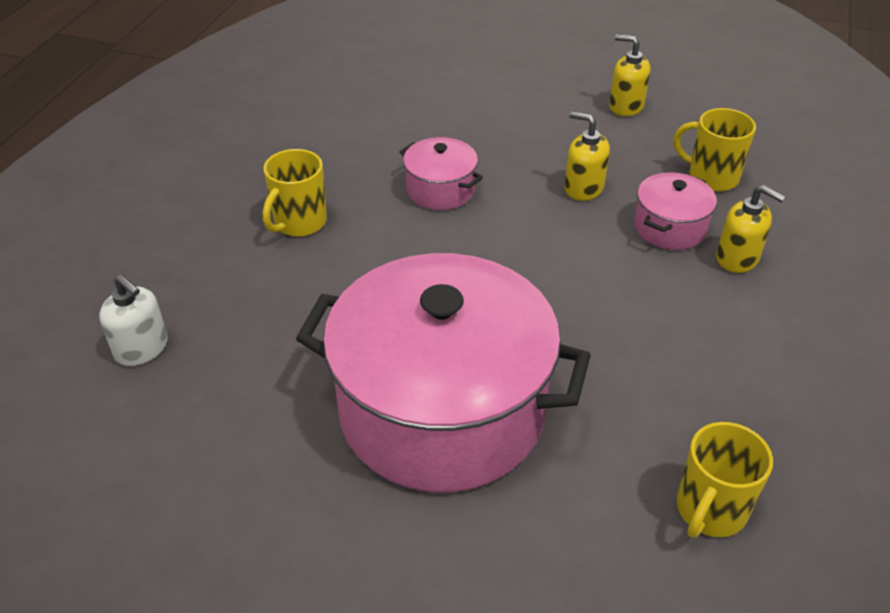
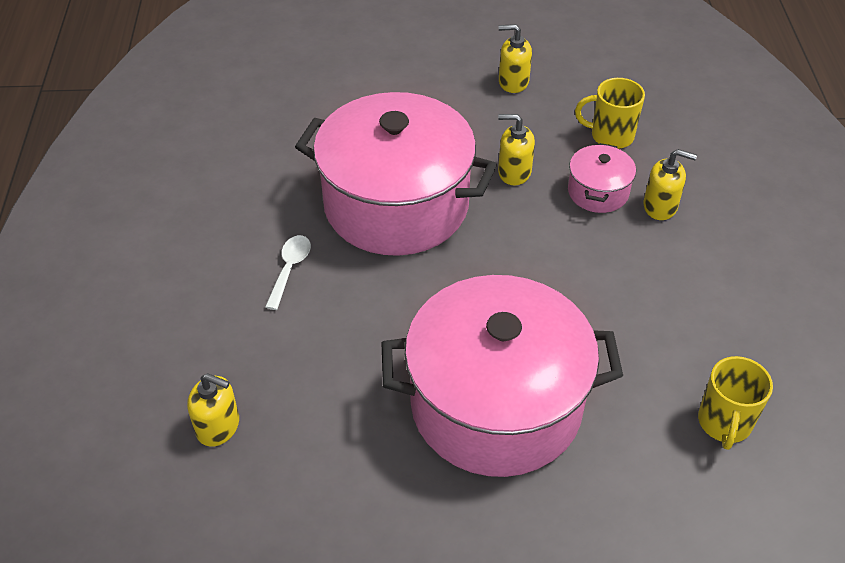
camera: 20 degrees left, 5 degrees up
white soap dispenser [99,275,168,366] -> yellow soap dispenser [187,373,239,447]
yellow mug [263,149,327,237] -> white spoon [265,235,311,310]
pink pot [400,137,483,210] -> pink pot [295,92,497,256], size x2.34

